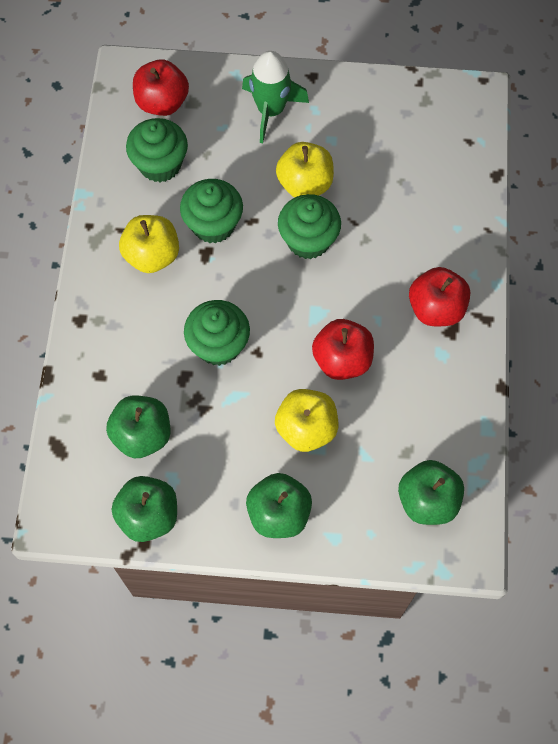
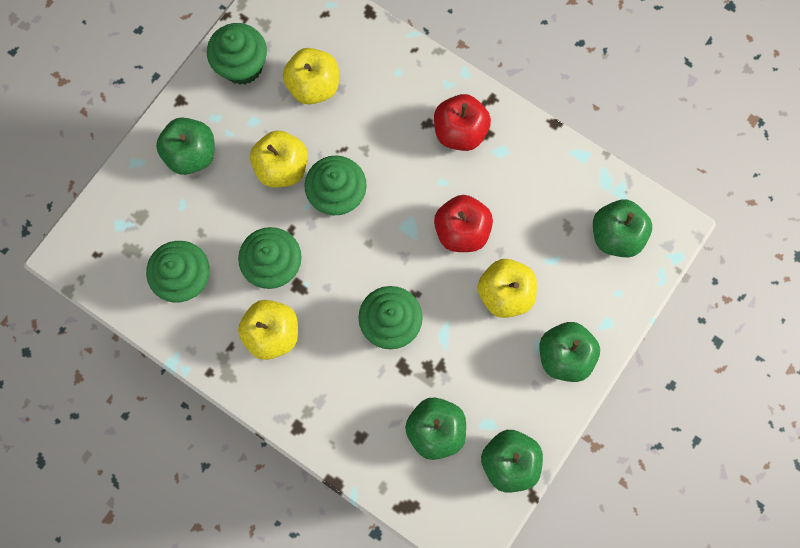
camera: 60 degrees left, 10 degrees up
red apple [133,60,189,116] -> none
green rocket [242,51,309,143] -> green apple [156,118,214,175]
none -> green cupcake [207,23,267,85]
none -> yellow apple [283,48,339,105]

